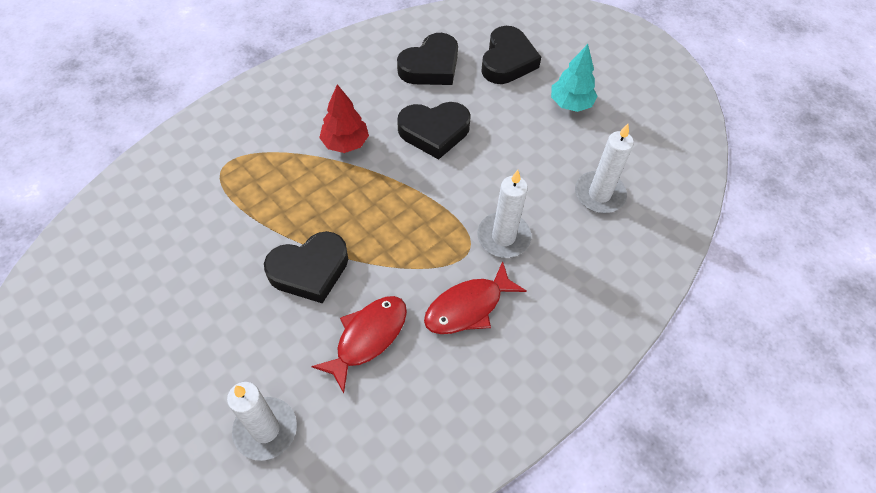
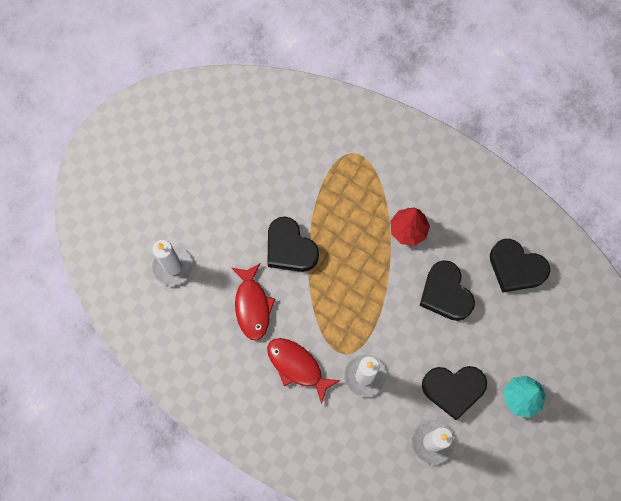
camera: 75 degrees right, 15 degrees up
red fish [311,296,407,393] -> red fish turned 60 degrees clockwise [232,263,275,341]
black heart [482,26,541,84] -> black heart moved to [422,366,487,420]

